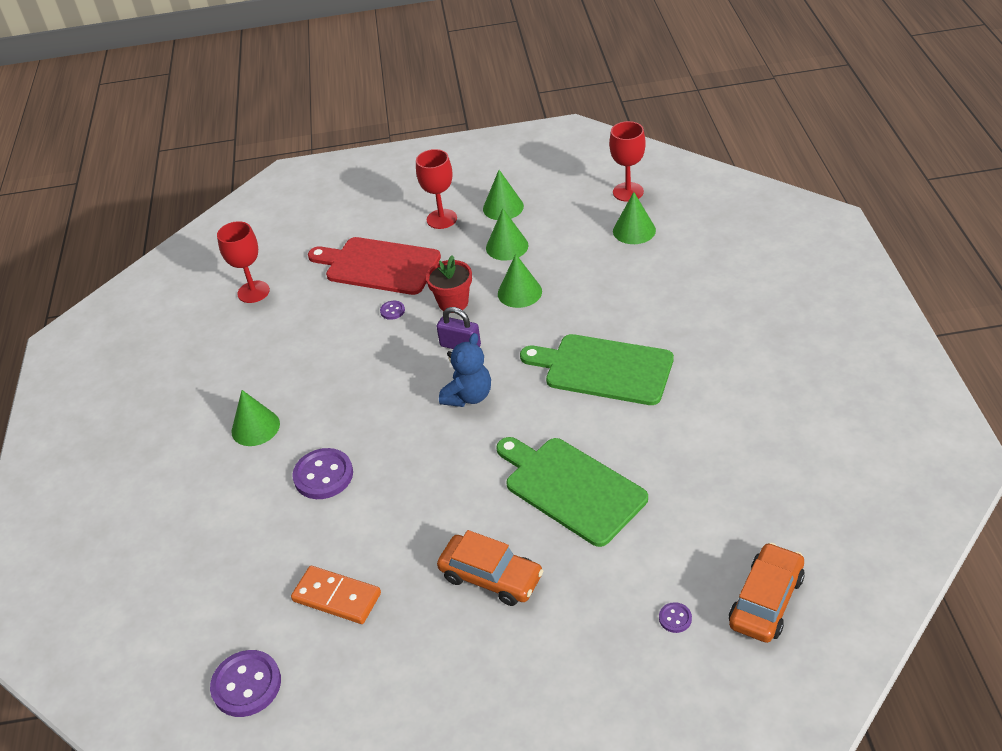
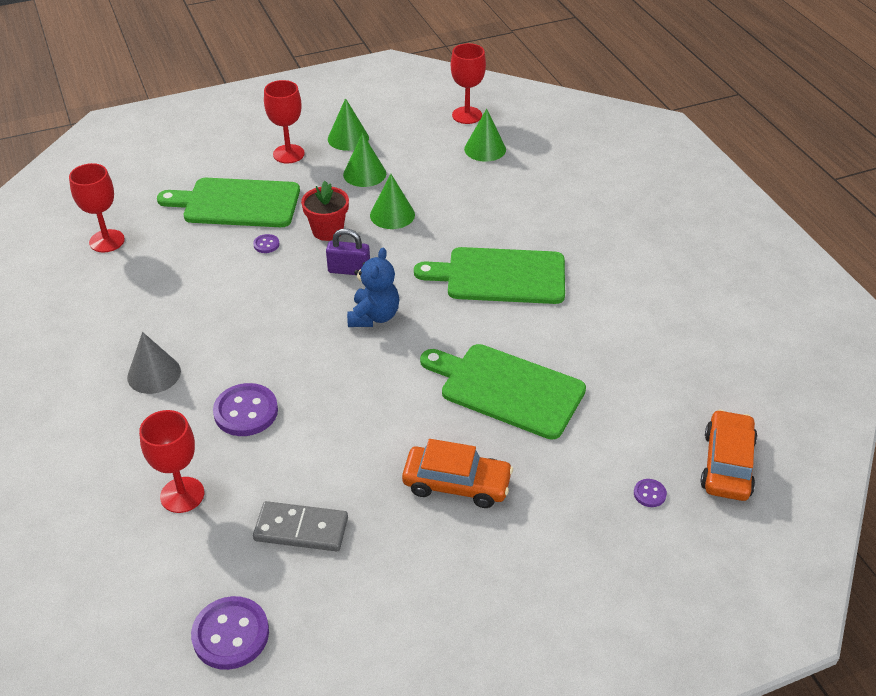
camera: 20 degrees left, 0 degrees up
green cone [231,390,280,446] -> grey cone [127,332,181,394]
orange domino [291,566,381,624] -> grey domino [253,501,348,552]
red cutting board [308,237,441,295] -> green cutting board [157,178,300,227]
none -> red goblet [139,410,204,513]

